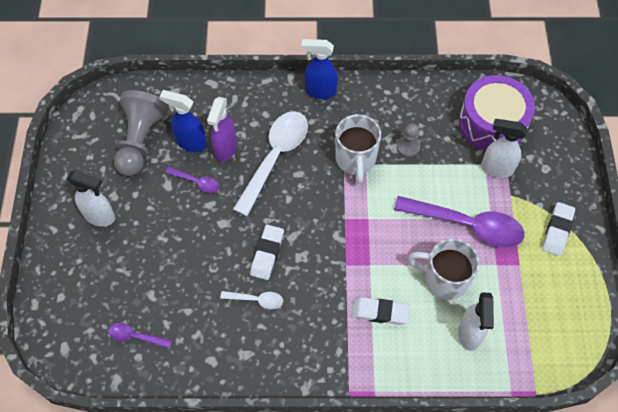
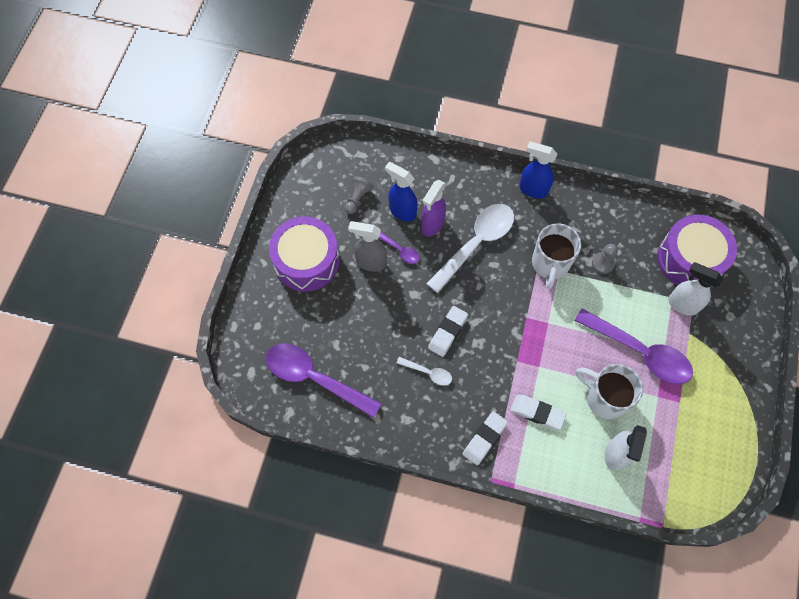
camera: 15 degrees right, 5 degrees up
white spray bottle [67,170,115,226] -> purple drum [269,216,340,292]
purple spoon [108,323,172,348] -> purple spoon [266,343,381,418], size x2.15
grey pawn [114,90,169,176] -> grey pawn [344,176,374,214], size x0.49
white eraser [542,202,575,256] -> white eraser moved to [463,411,508,465]
none -> grey spray bottle [348,221,387,272]

